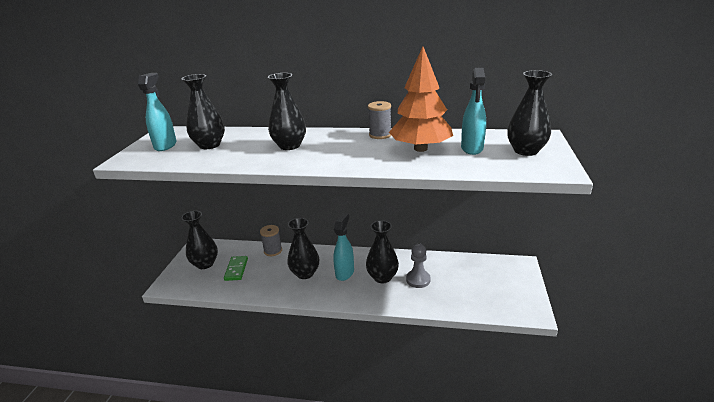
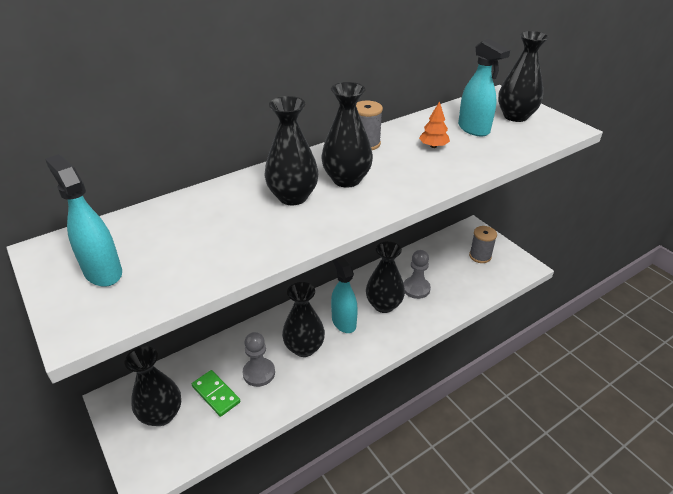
camera: 45 degrees left, 10 degrees up
black vase [181,74,225,149] -> black vase moved to [321,82,373,188]
grey spool [260,225,282,256] -> grey spool moved to [469,226,497,263]
orange tree [389,47,453,152] -> orange tree [419,101,450,148], size x0.41
none -> grey pawn [243,332,275,387]

